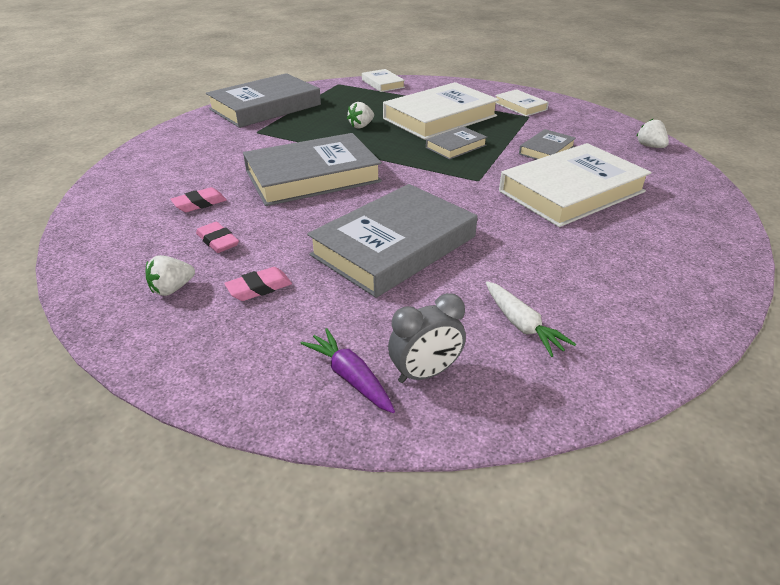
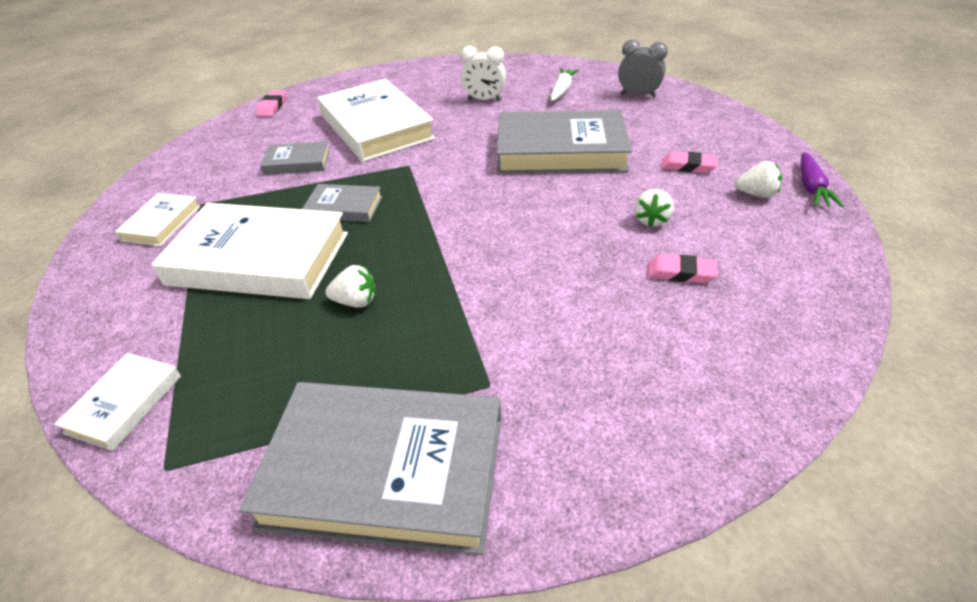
camera: 130 degrees left, 5 degrees up
pink eraser [196,222,239,253] -> pink eraser moved to [257,90,286,117]
grey book [243,133,382,206] -> none
purple carrot [300,328,395,413] -> purple carrot moved to [801,152,844,207]
white book [499,143,652,227] -> white book turned 45 degrees clockwise [317,79,436,162]
white strawberry [636,119,669,148] -> white strawberry moved to [634,189,674,227]
none -> white clock [461,46,506,101]

